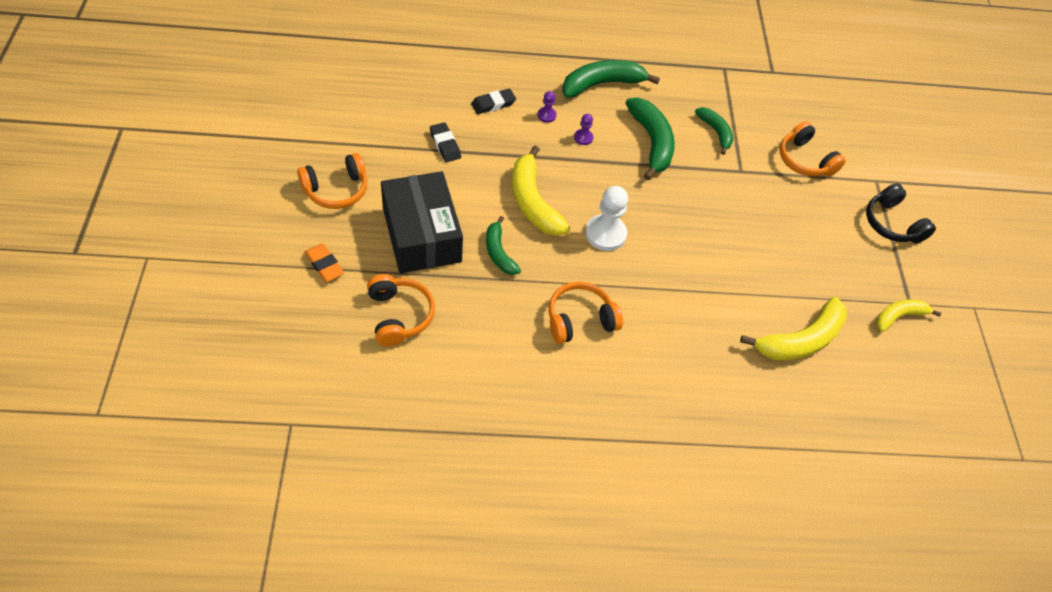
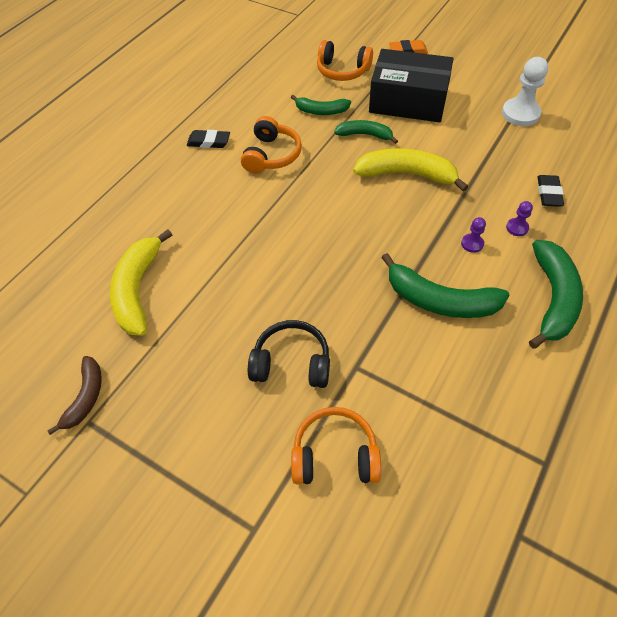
camera: 130 degrees right, 0 degrees up
orange headphones [297,153,367,209] -> none
black eraser [430,122,461,162] -> black eraser moved to [187,130,230,148]
white pawn [585,186,628,251] -> white pawn moved to [502,57,548,126]
green banana [695,107,733,155] -> green banana moved to [291,95,351,115]
black headphones [866,183,936,243] -> black headphones moved to [248,320,330,388]
yellow banana [876,299,941,332] -> brown banana [47,356,102,435]

